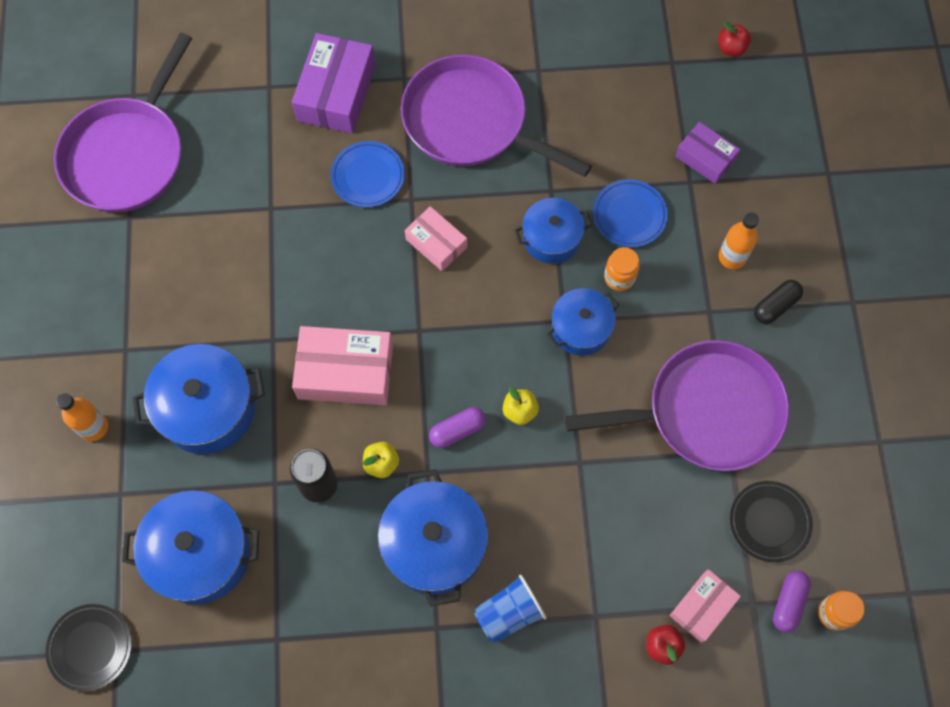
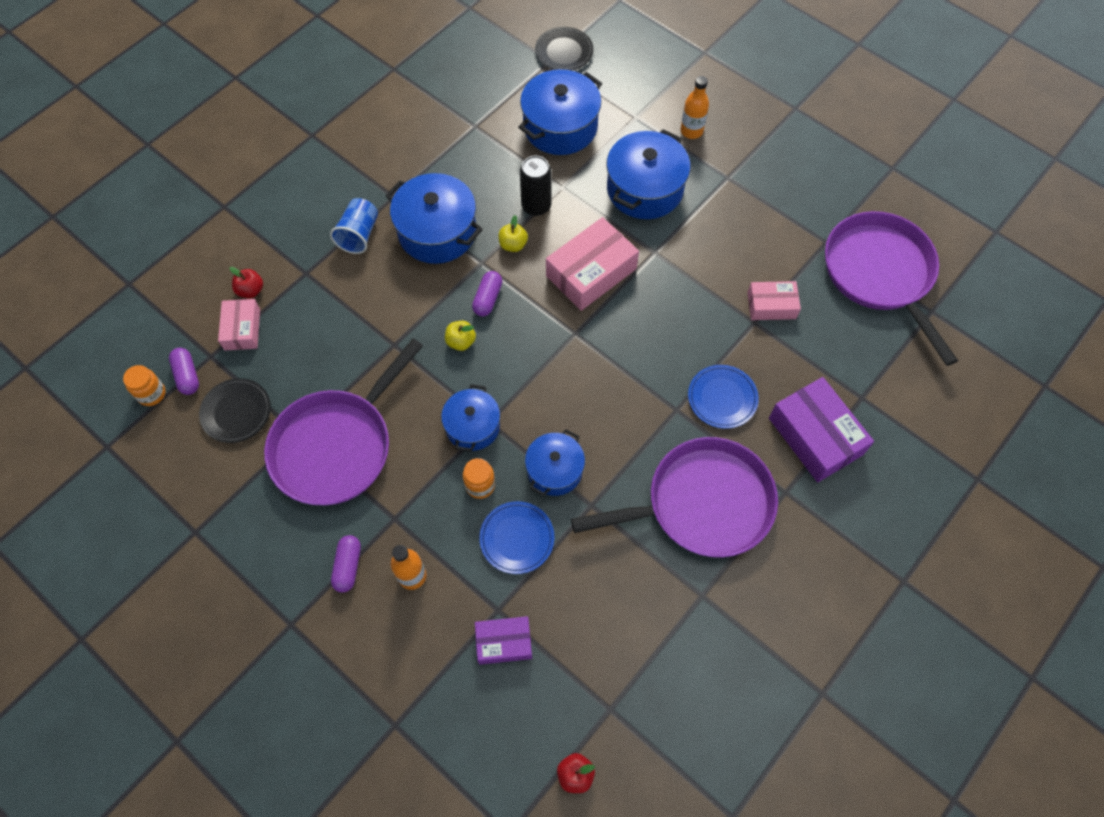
camera: 135 degrees right, 5 degrees down
pink box [405,206,467,271] -> pink box moved to [747,281,801,320]
black capsule [754,280,803,324] -> purple capsule [331,535,361,593]

